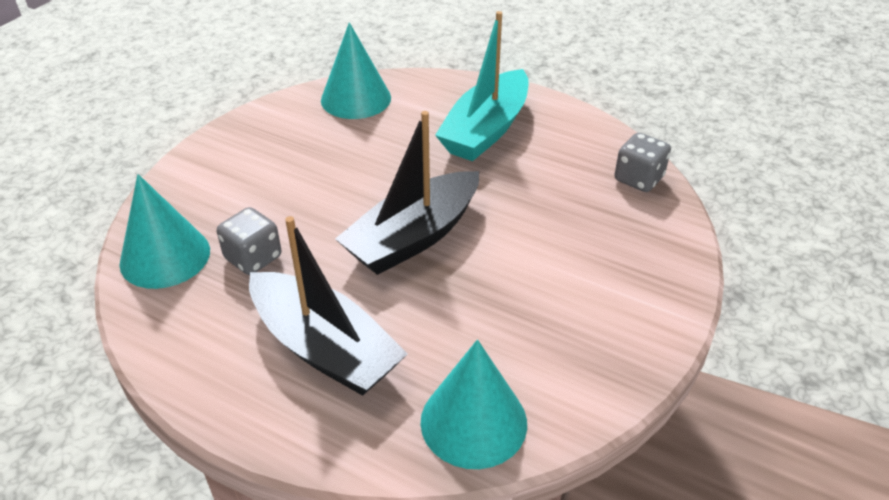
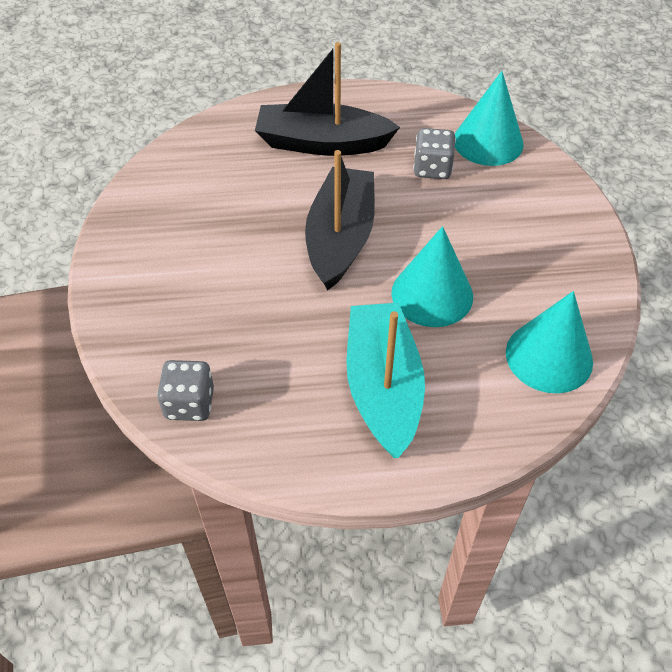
camera: 145 degrees right, 10 degrees up
turquoise cone [421,340,527,469] -> turquoise cone moved to [391,226,473,327]

